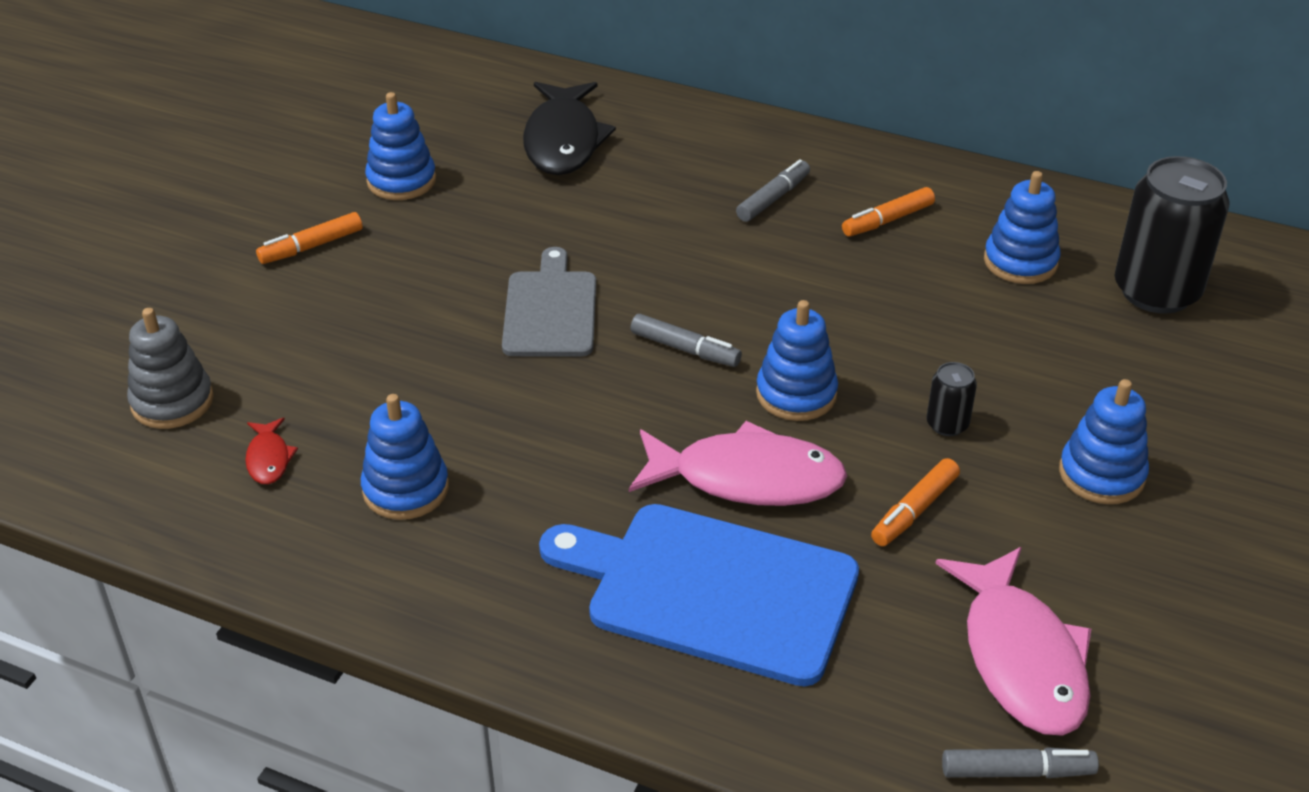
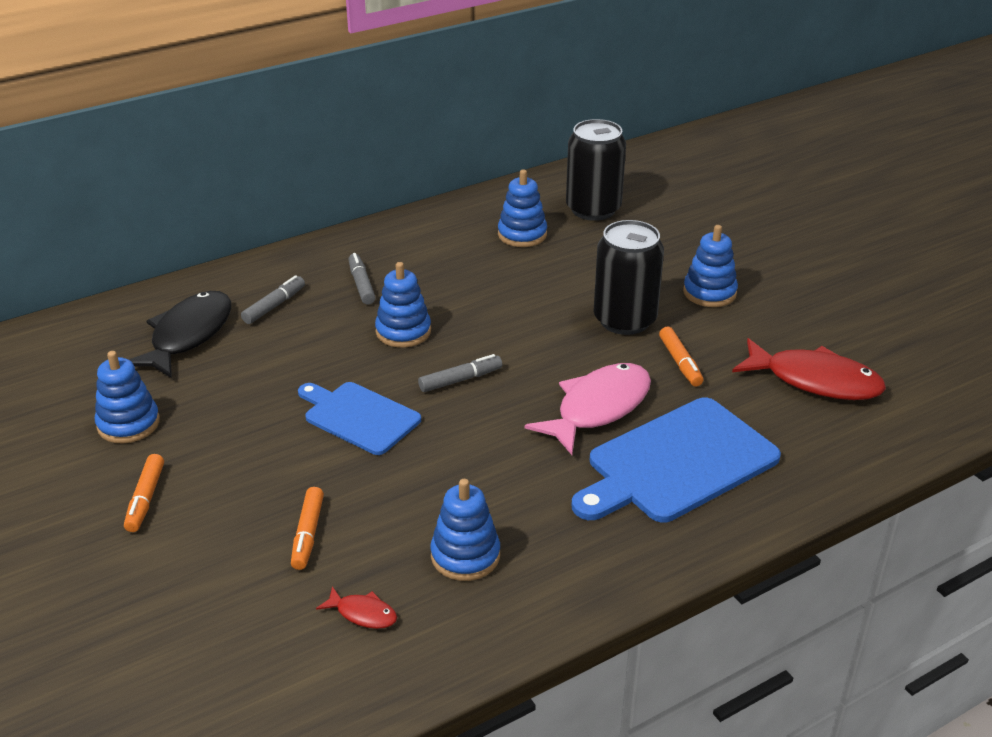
camera: 55 degrees left, 5 degrees down
grey stacking toy [127,308,214,429] -> none
grey cutting board [502,247,596,356] -> blue cutting board [298,382,421,455]
black fish [523,82,616,175] -> black fish turned 105 degrees counterclockwise [129,291,231,378]
blue stacking toy [756,300,838,421] -> blue stacking toy moved to [375,262,431,348]
orange marker [842,187,935,236] -> orange marker moved to [291,487,324,570]
black can [927,362,977,436] -> black can [594,220,664,335], size x2.23
pink fish [936,547,1091,735] -> red fish [732,338,886,400]
grey marker [942,747,1099,778] -> grey marker moved to [241,275,305,324]

